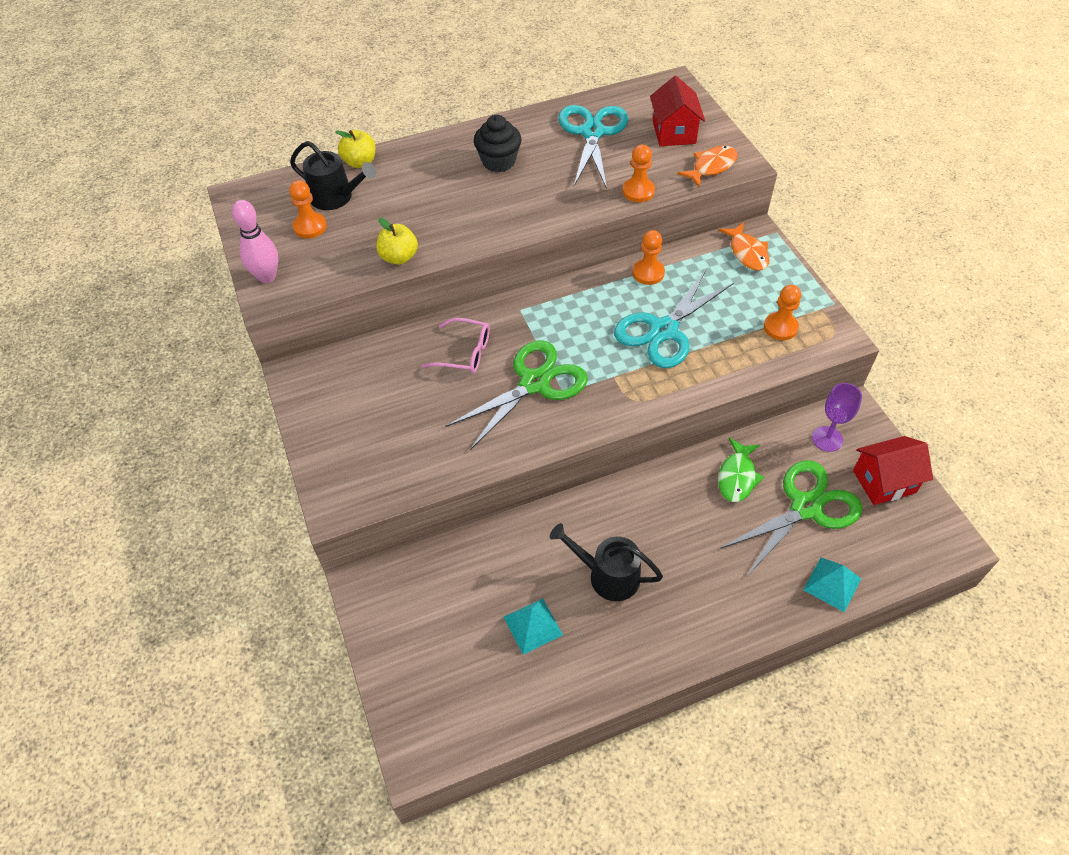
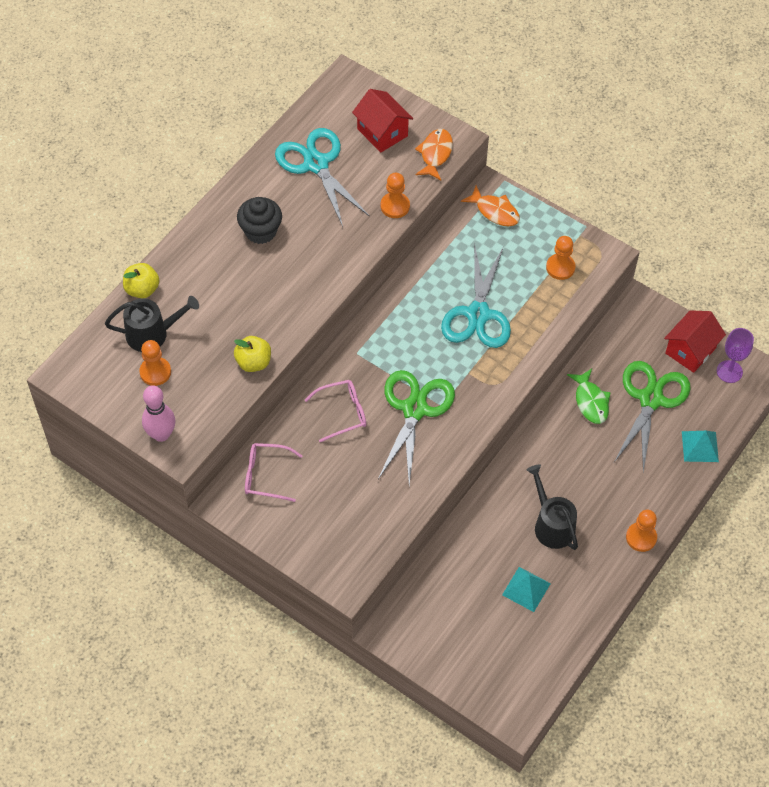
camera: 35 degrees left, 5 degrees up
black watering can [550,523,663,601] -> black watering can turned 75 degrees clockwise [527,464,578,550]
orange pawn [632,230,665,285] -> orange pawn moved to [626,510,657,552]
purple goblet [812,383,862,452] -> purple goblet moved to [717,328,754,383]
none -> pink glasses [245,443,303,502]

